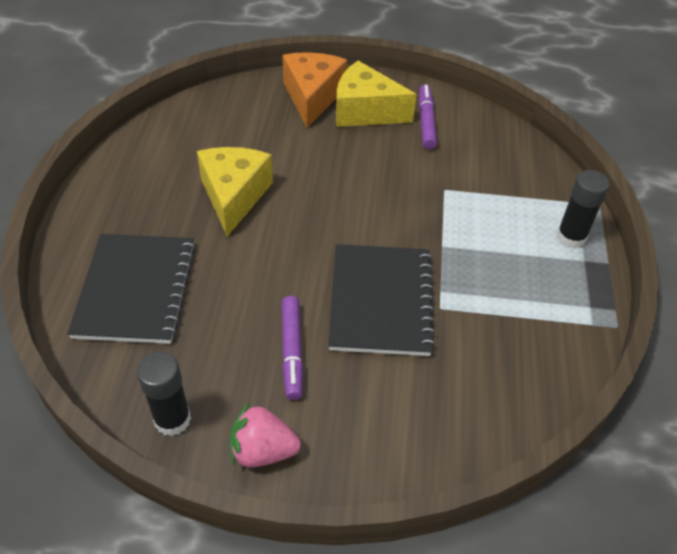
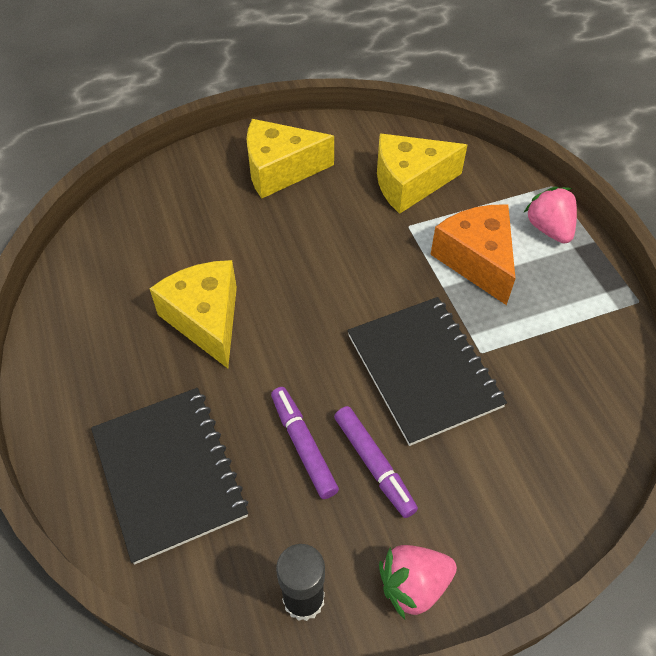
camera: 25 degrees left, 5 degrees up
orange cheese [282,52,347,128] -> orange cheese moved to [430,204,516,305]
purple marker [419,85,437,149] -> purple marker moved to [271,387,339,499]
black glue stick [557,170,610,249] -> pink strawberry [524,187,577,244]
none -> yellow cheese [377,134,467,214]

